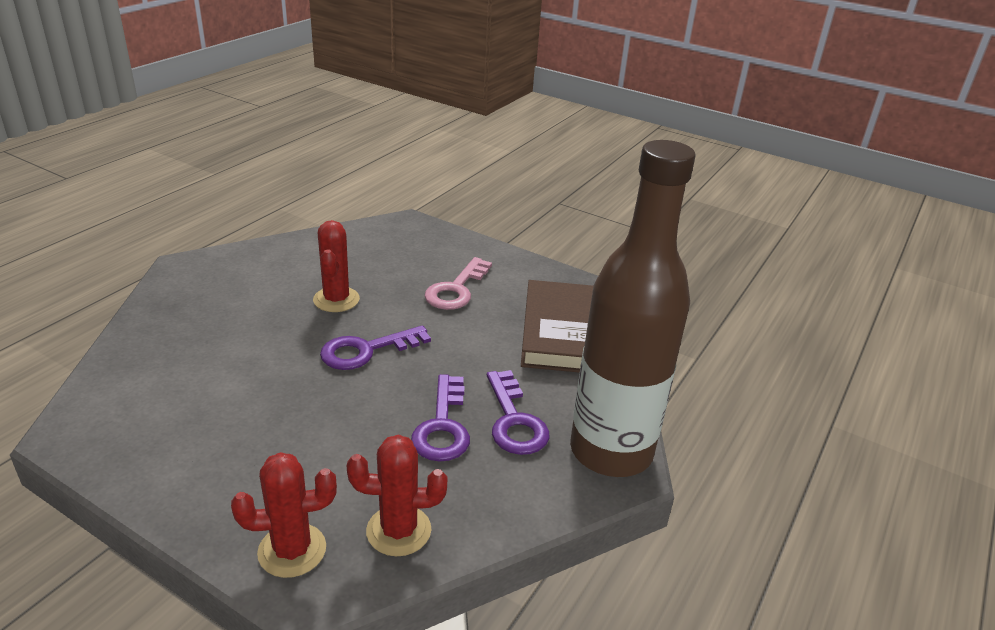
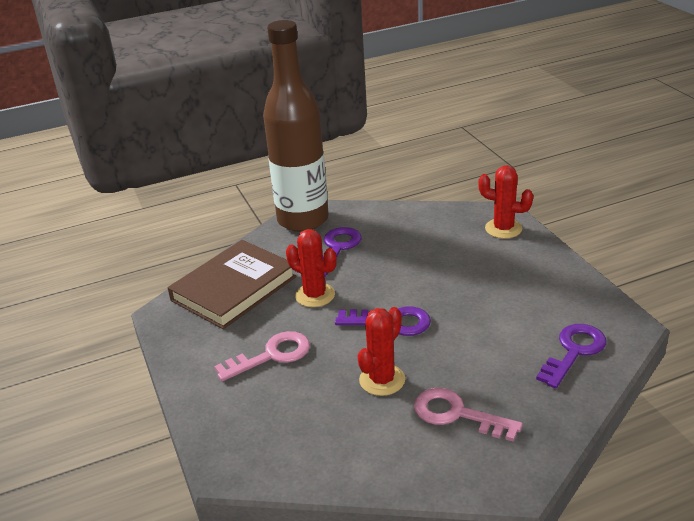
camera: 140 degrees left, 0 degrees up
red cactus [347,435,448,556] -> red cactus moved to [286,229,337,307]
purple key [411,374,470,462] -> purple key moved to [536,324,606,388]
none -> pink key [414,388,523,442]

